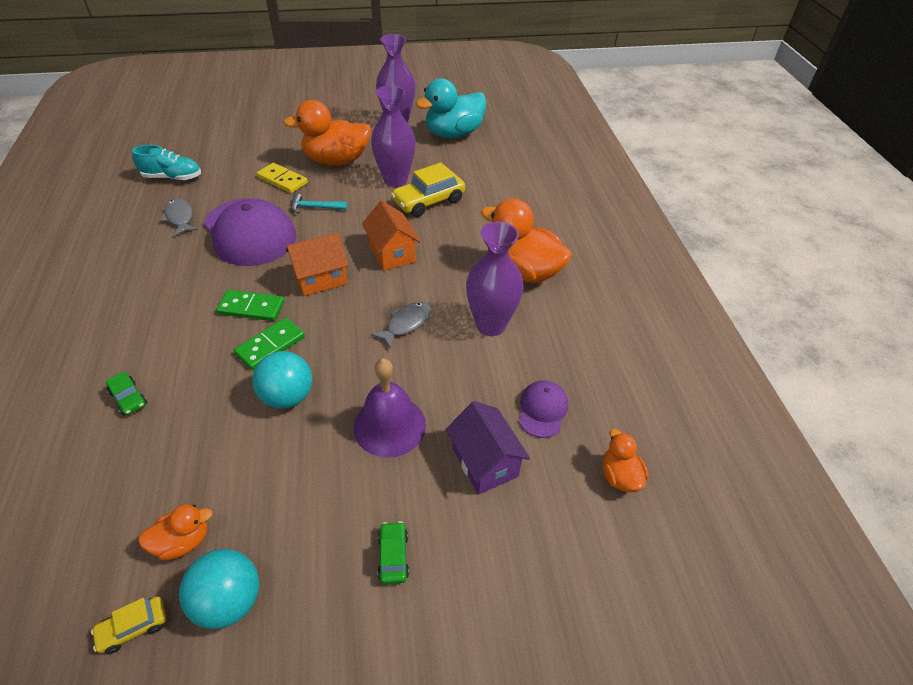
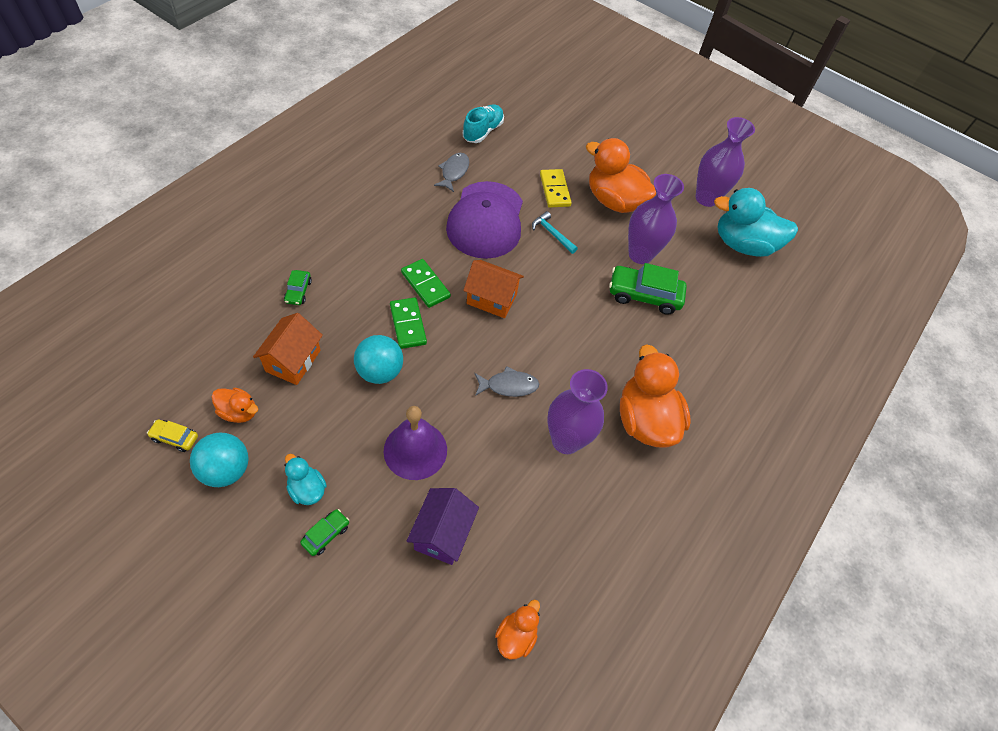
camera: 40 degrees right, 10 degrees up
turquoise shoe [132,145,201,181] -> turquoise shoe turned 105 degrees counterclockwise [463,104,504,143]
green domino [234,317,305,370] -> green domino turned 75 degrees clockwise [390,298,427,349]
orange house [362,201,421,271] -> orange house moved to [253,313,323,385]
yellow car [391,162,465,217] -> green car [609,263,687,315]
purple cap [519,380,568,438] -> none
none -> turquoise duck [285,454,327,505]

